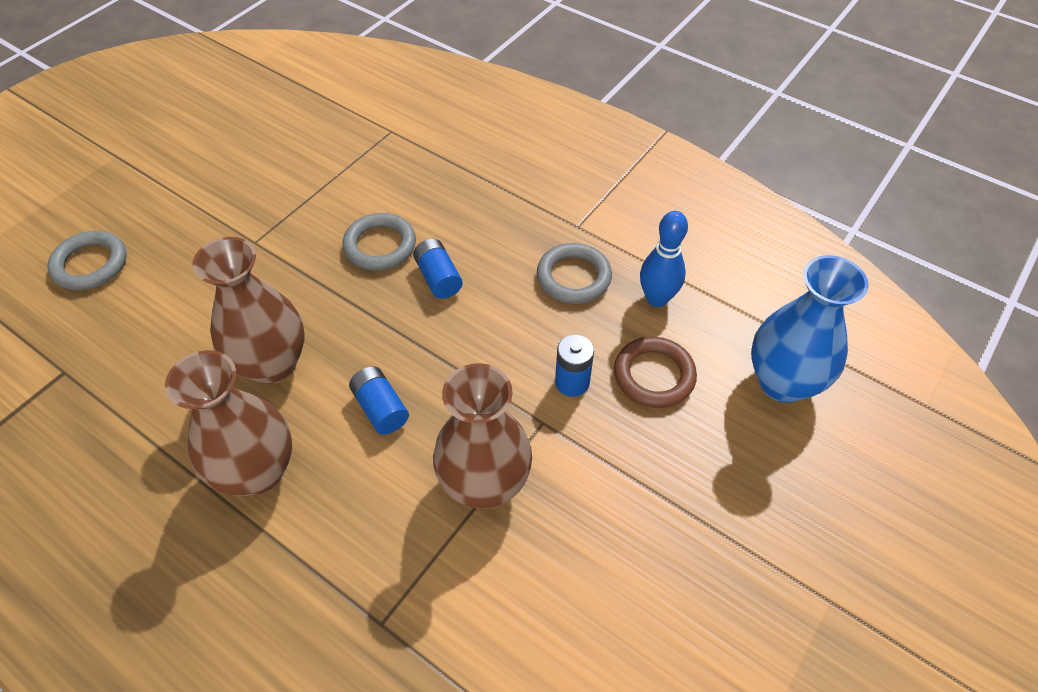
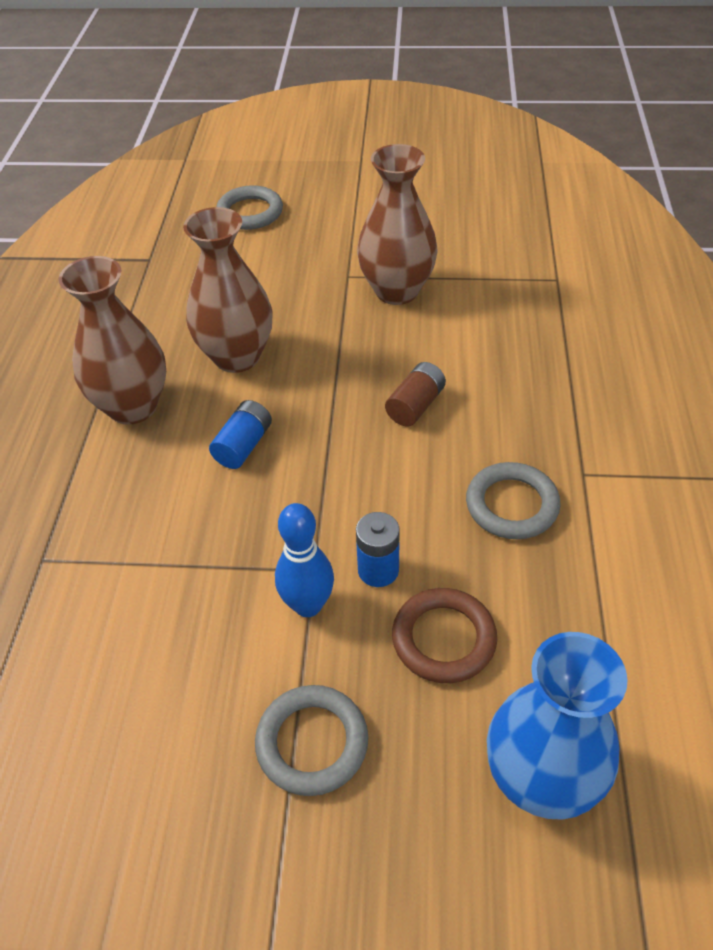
camera: 60 degrees right, 5 degrees down
grey ring [343,213,416,271] -> grey ring moved to [255,685,368,796]
blue battery [413,239,463,299] -> brown battery [385,362,446,427]
brown vase [433,363,532,509] -> brown vase moved to [357,144,438,305]
blue bowling pin [640,211,688,307] -> blue bowling pin moved to [275,503,334,617]

